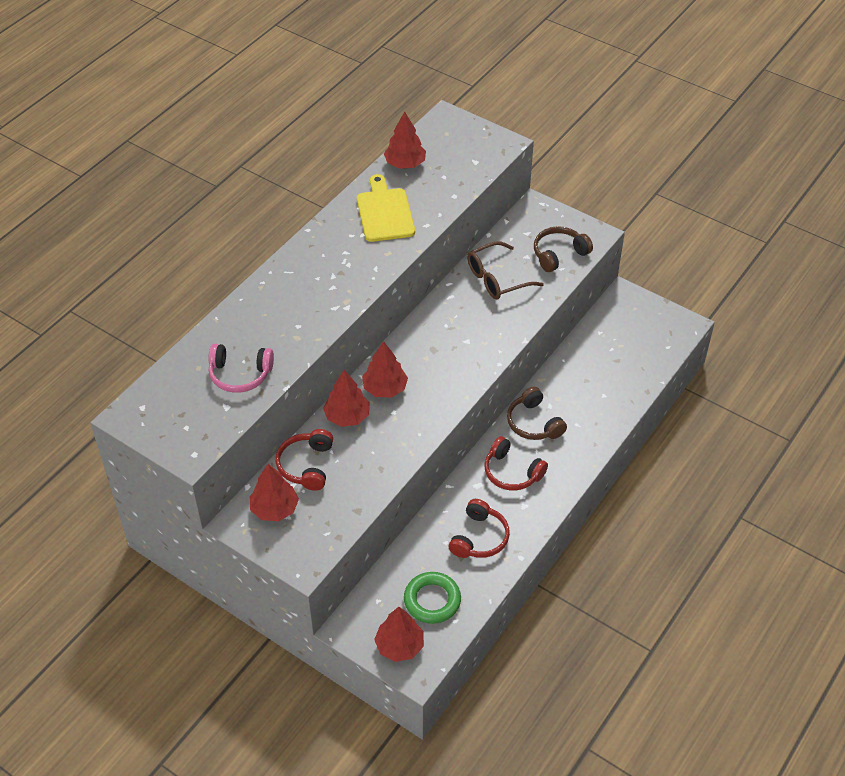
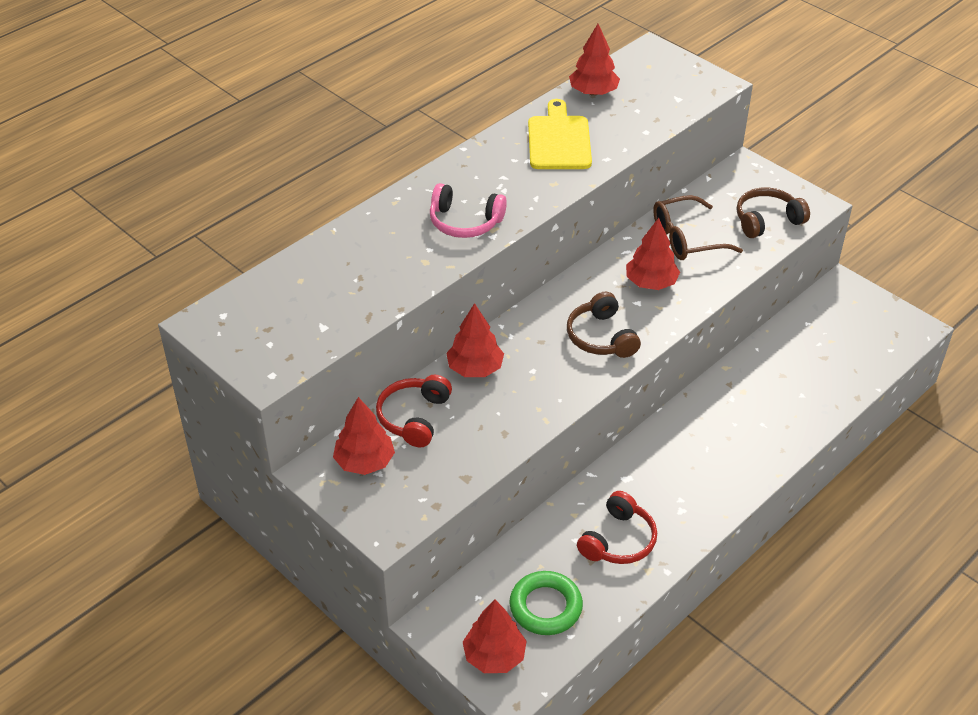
camera: 10 degrees right, 5 degrees down
pink headphones [208,344,274,393] -> pink headphones moved to [430,183,507,238]
red tree [362,341,408,398] -> red tree moved to [626,218,680,290]
red headphones [484,436,548,490] -> none
brown headphones [507,387,567,440] -> brown headphones moved to [567,291,641,358]

